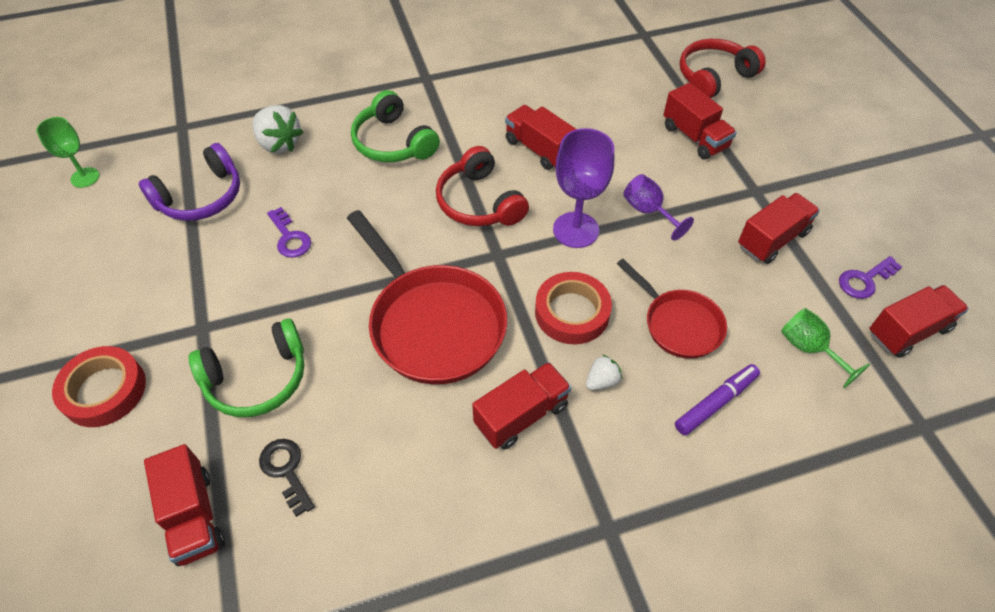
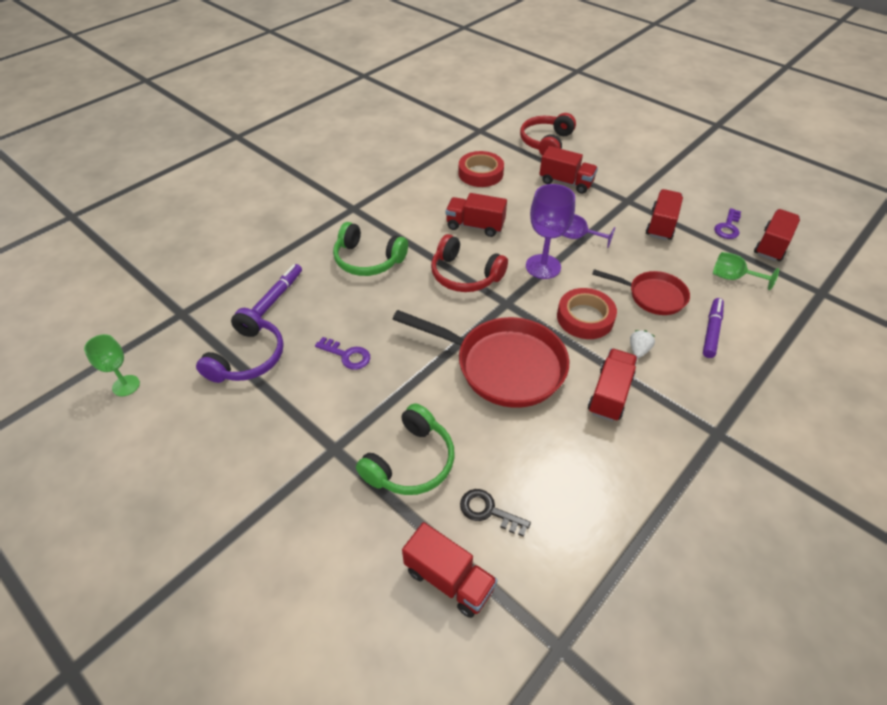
camera: 30 degrees left, 5 degrees down
red tape [52,346,146,427] -> red tape moved to [458,151,504,187]
white strawberry [252,105,303,153] -> purple marker [251,264,302,317]

